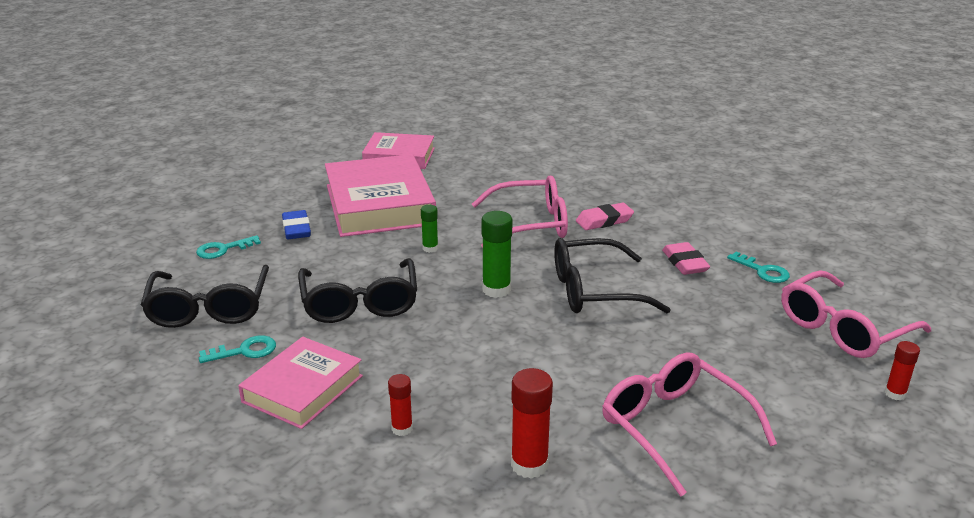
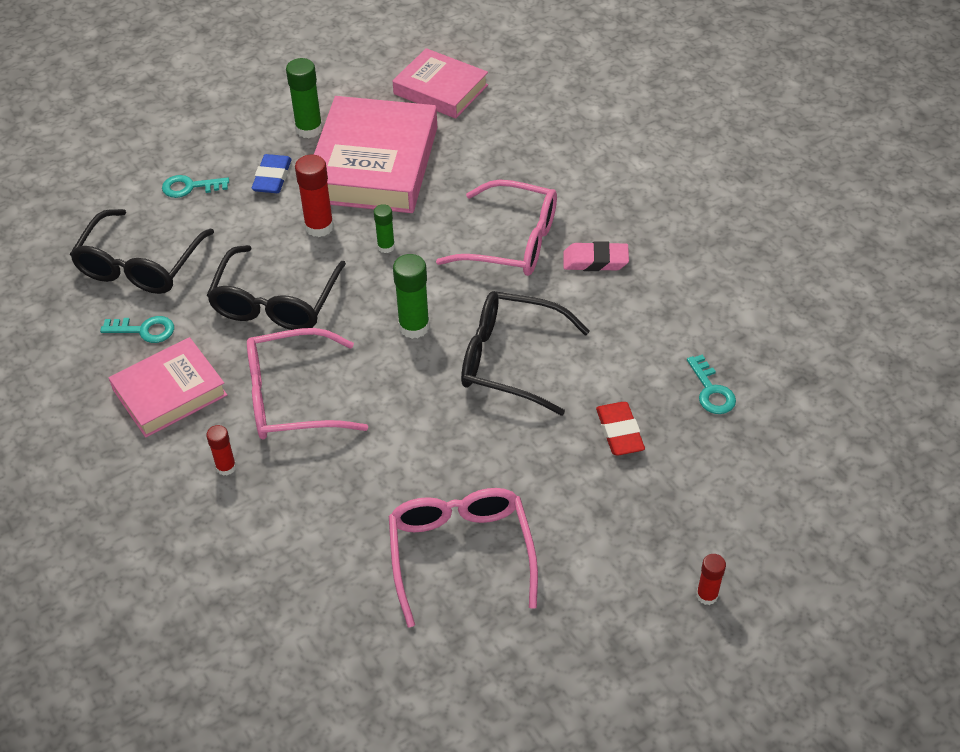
camera: 25 degrees right, 20 degrees up
red glue stick [511,368,553,479] -> red glue stick moved to [295,155,334,237]
pink eraser [662,242,710,275] -> none
pink glasses [781,270,931,358] -> pink glasses moved to [247,328,368,439]
none -> green glue stick [286,58,323,138]
none -> red eraser [596,402,645,455]

